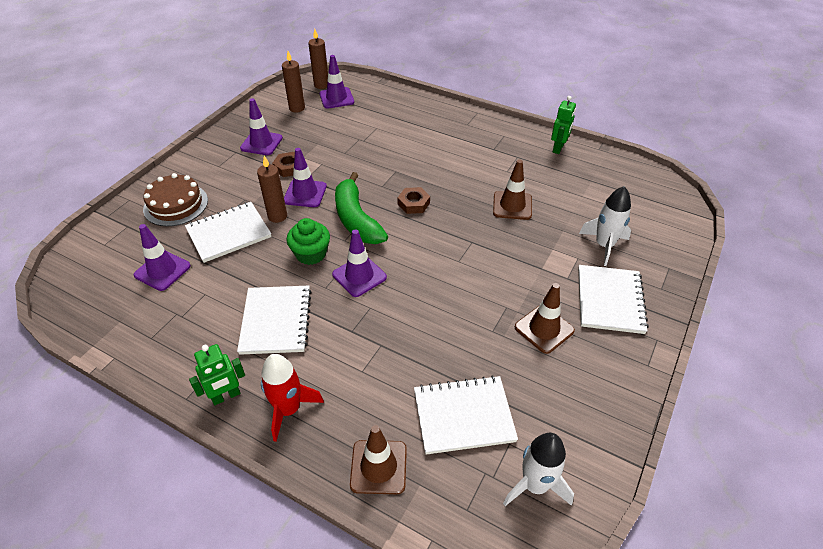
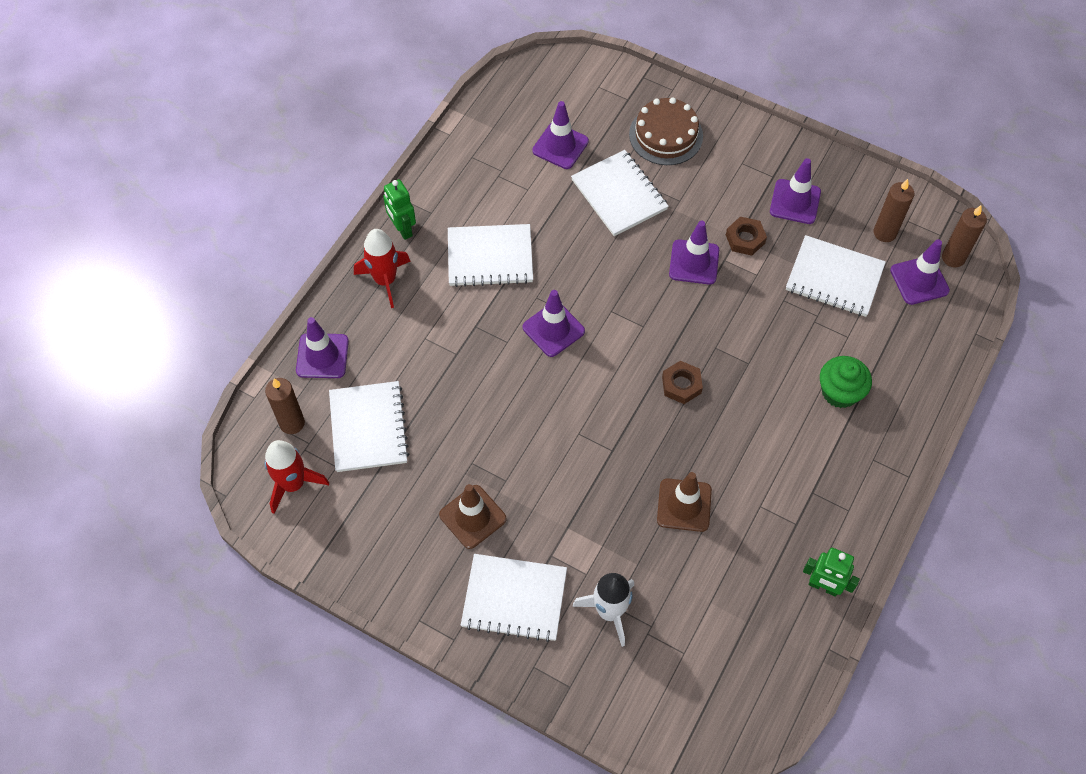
camera: 90 degrees right, 15 degrees up
brown candle [257,156,287,223] -> brown candle moved to [265,378,305,434]
green cupcake [287,218,330,265] -> green cupcake moved to [820,356,872,408]
green banana [335,172,388,244] -> none
brown traffic cone [350,425,407,494] -> purple traffic cone [296,317,349,378]
white rocket [503,433,574,506] -> red rocket [265,440,329,514]
none -> white notebook [786,235,886,317]

